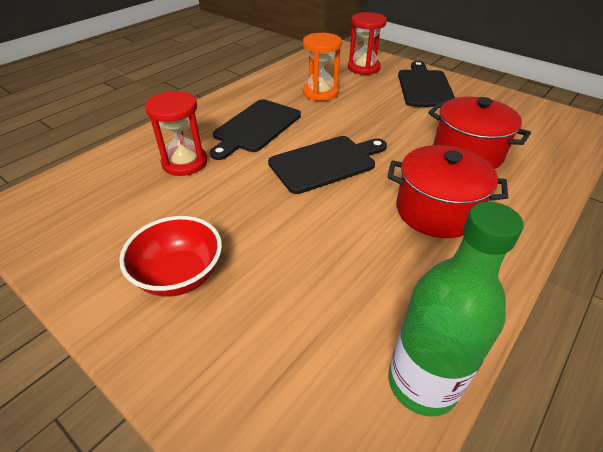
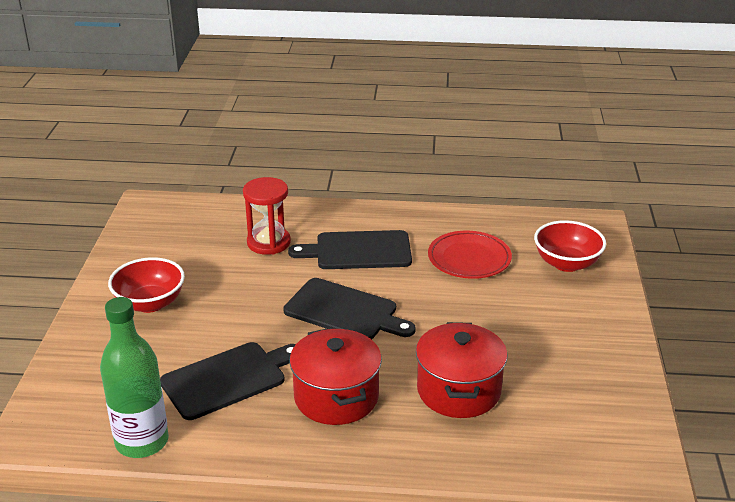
camera: 55 degrees right, 10 degrees down
orange hourglass [303,33,342,101] -> red plate [428,231,512,279]
red hourglass [348,12,387,75] -> red bowl [534,220,606,272]
black cutting board [398,61,455,107] -> black cutting board moved to [160,342,296,420]

